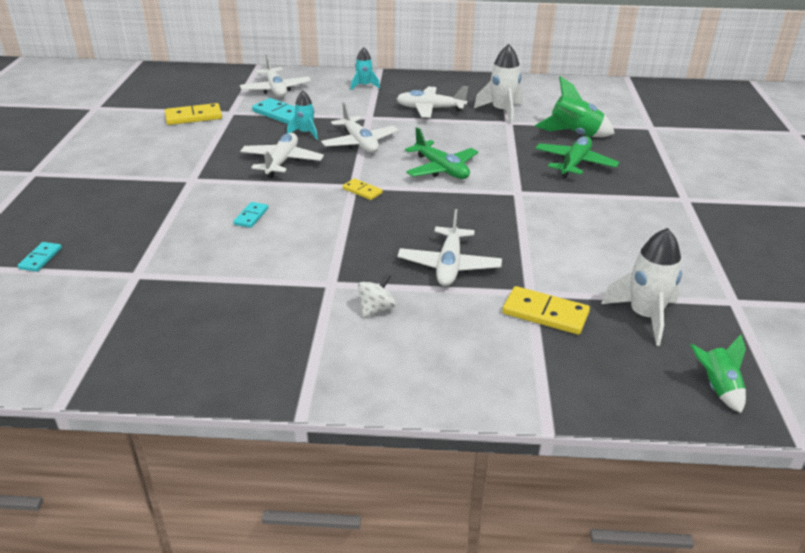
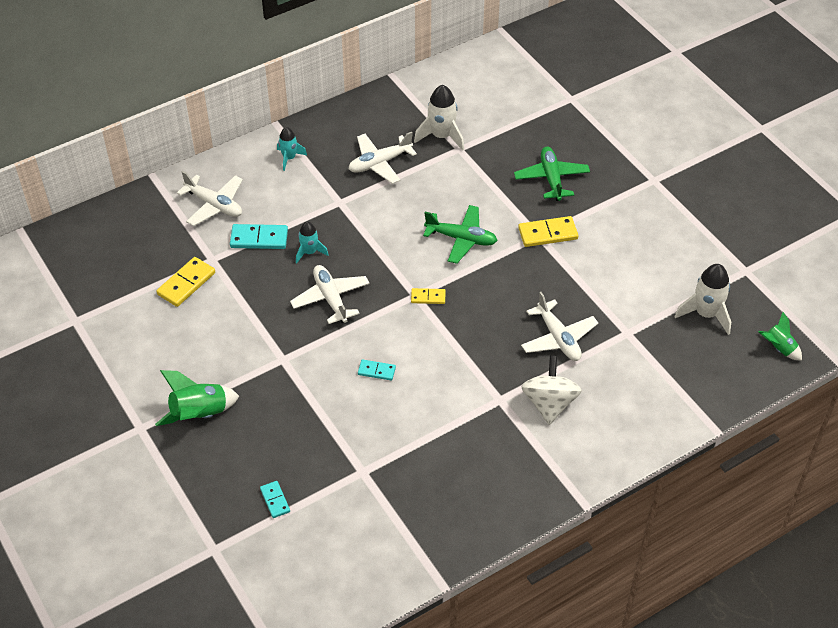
camera: 35 degrees left, 15 degrees up
turquoise domino [233,202,268,228] -> turquoise domino turned 60 degrees counterclockwise [358,359,396,381]
white plane [321,102,398,153] -> none
white spinning top [358,274,396,317] -> white spinning top [521,355,582,425], size x1.80
yellow domino [502,286,590,335] -> yellow domino moved to [518,216,578,247]
green rocket [535,76,615,137] -> green rocket moved to [155,370,239,426]

